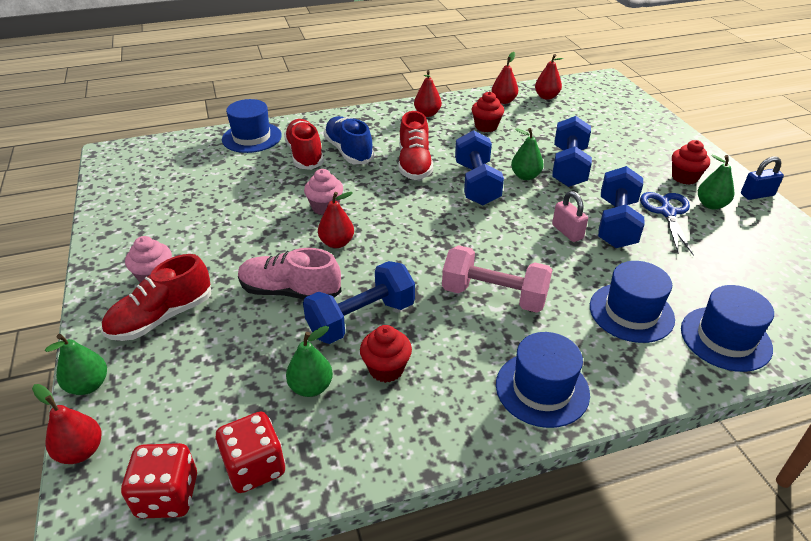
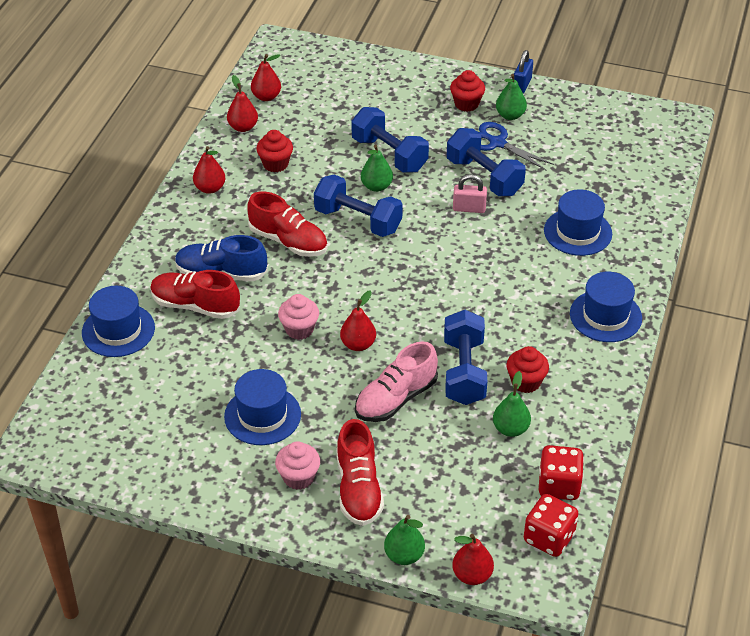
camera: 55 degrees left, 5 degrees up
pink dumbbell [442,245,552,313] -> none
blue hat [681,285,774,372] -> blue hat moved to [224,369,301,445]

